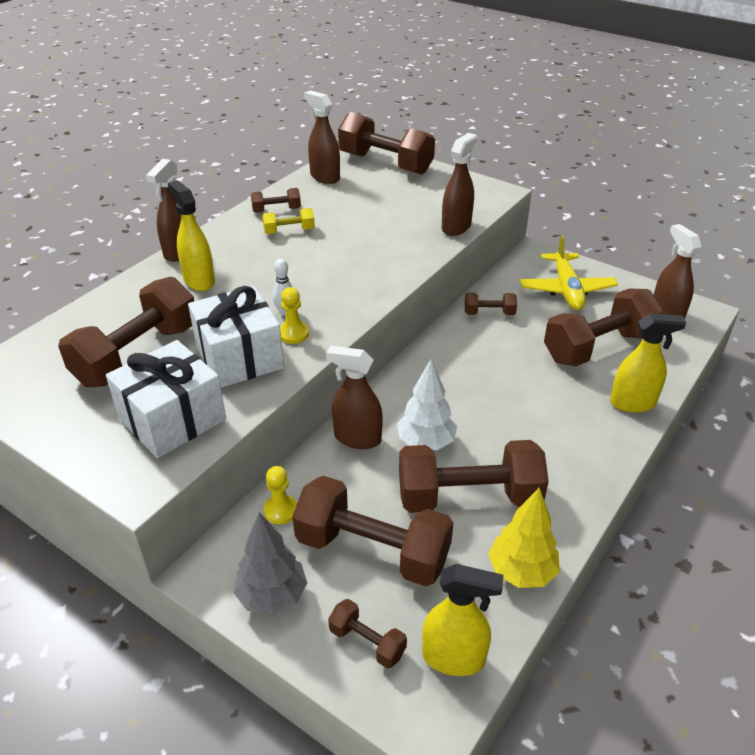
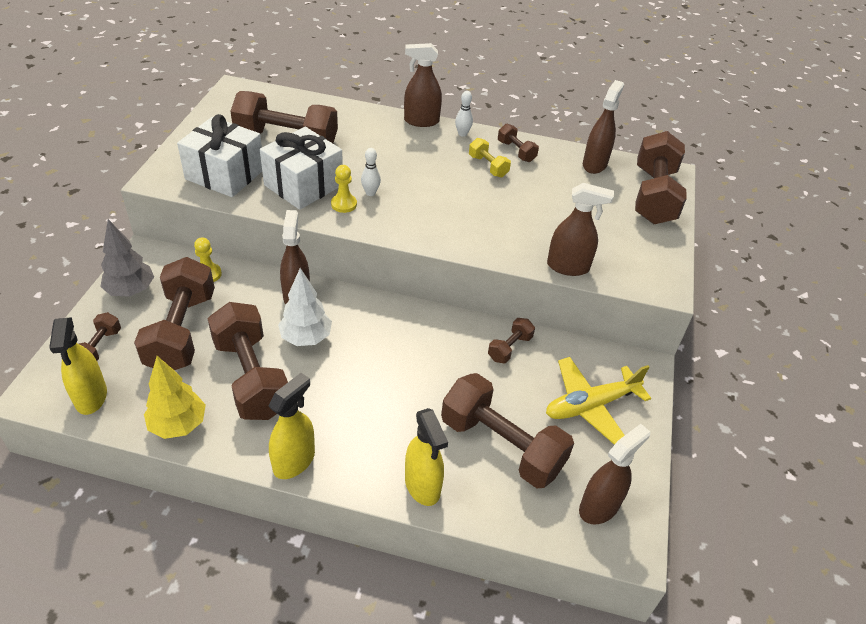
camera: 65 degrees right, 5 degrees up
yellow spray bottle [168,180,215,291] -> yellow spray bottle moved to [268,373,315,479]
brown dumbbell [465,293,517,315] -> brown dumbbell turned 60 degrees clockwise [488,318,535,364]
none -> white bowling pin [455,91,473,137]

